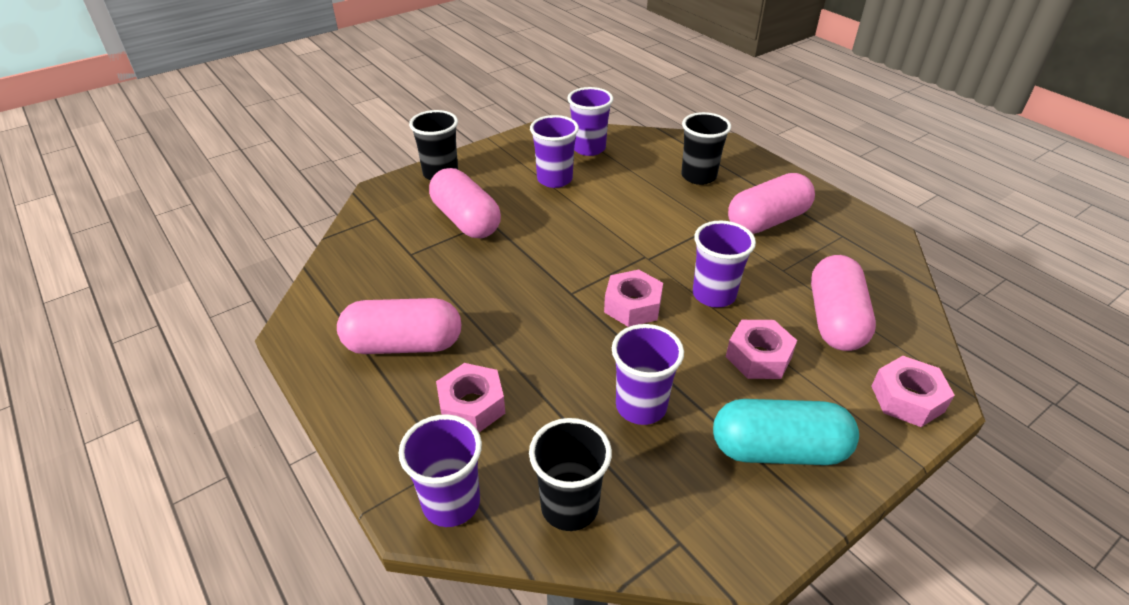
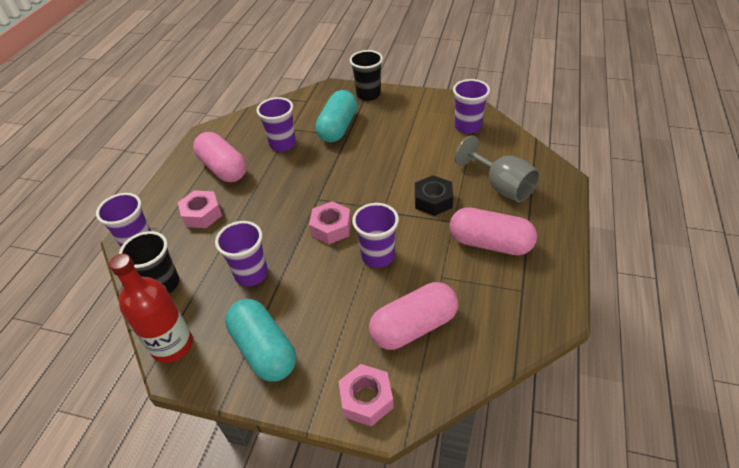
camera: 55 degrees right, 5 degrees up
pink capsule [429,168,501,238] -> turquoise capsule [315,90,357,142]
purple cup [530,115,579,188] -> purple cup moved to [256,97,296,152]
black cup [681,112,731,185] -> grey goblet [455,135,540,202]
pink nut [726,320,797,379] -> none
none -> red bottle [109,254,193,363]
none -> black nut [415,175,453,216]

